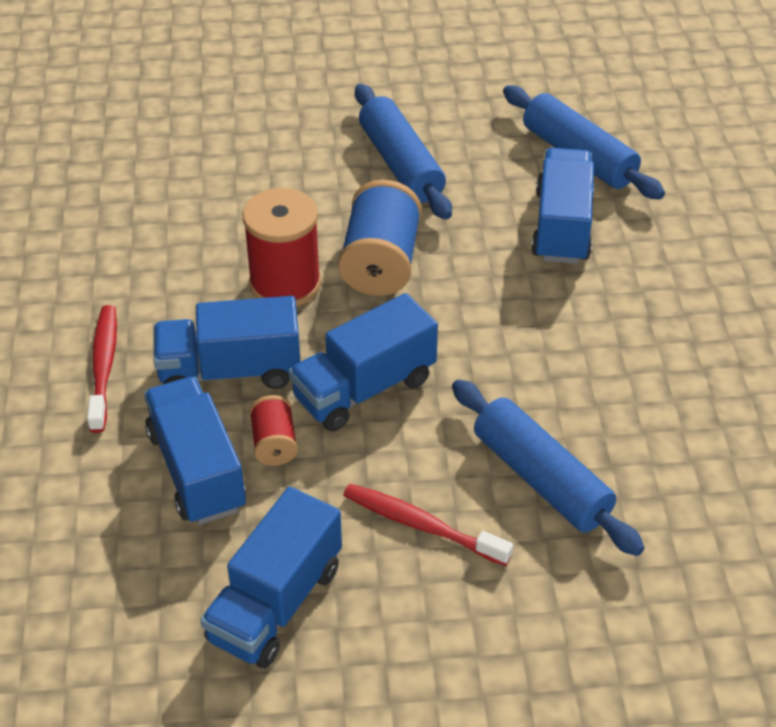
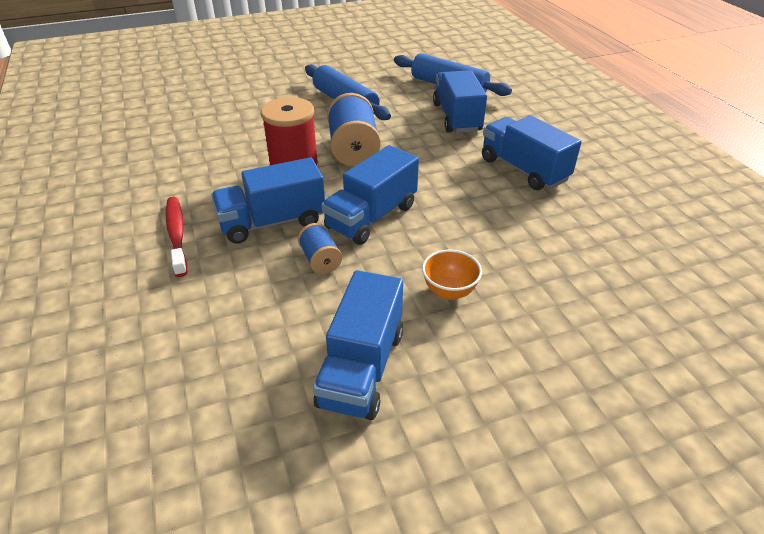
camera: 15 degrees left, 5 degrees down
blue truck [144,377,246,525] -> blue truck moved to [482,115,582,190]
red spool [249,395,298,466] -> blue spool [298,223,342,274]
red toothbrush [343,484,513,566] -> orange bowl [422,250,482,300]
blue rolling pin [452,379,645,556] -> none

